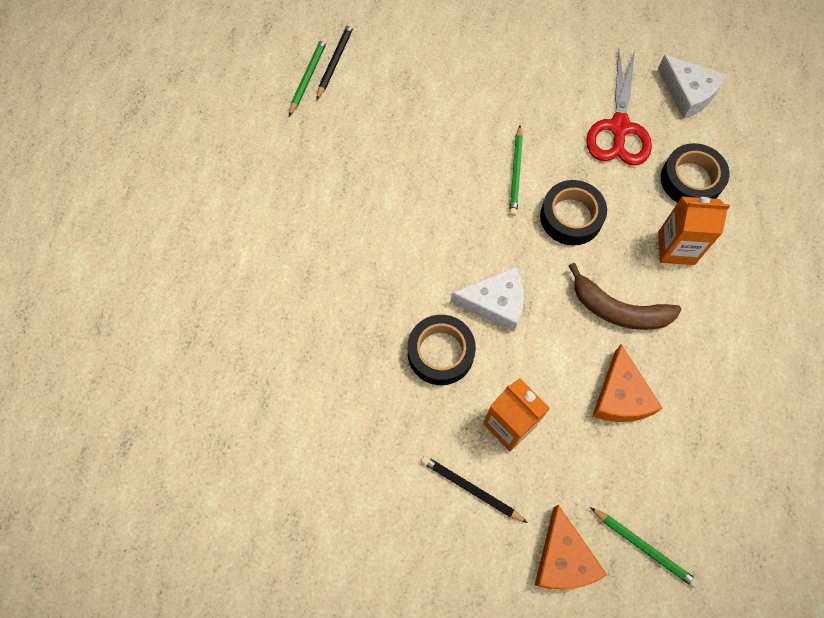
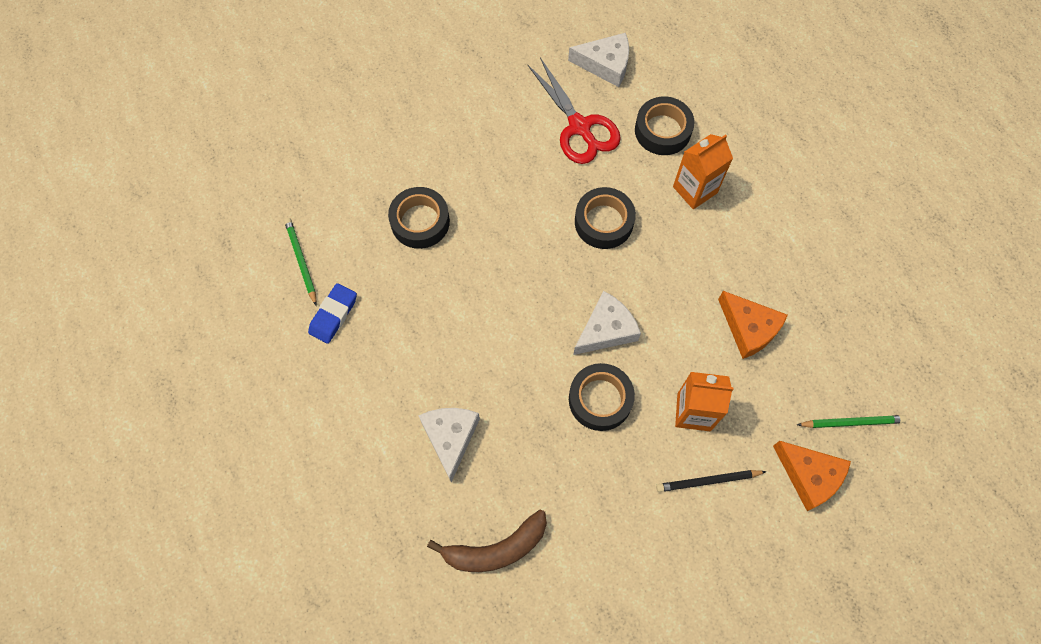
camera: 40 degrees left, 0 degrees up
black pencil [316,22,354,100] -> none
green pencil [509,126,523,216] -> none
brown banana [569,263,682,330] -> brown banana moved to [427,510,547,572]
none -> blue eraser [308,283,357,344]
none -> black tape [388,187,450,249]
none -> white cheese [418,408,480,482]

